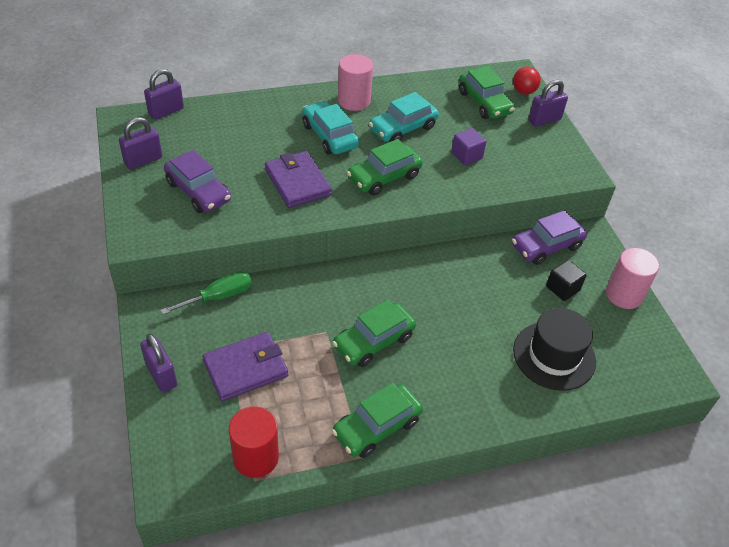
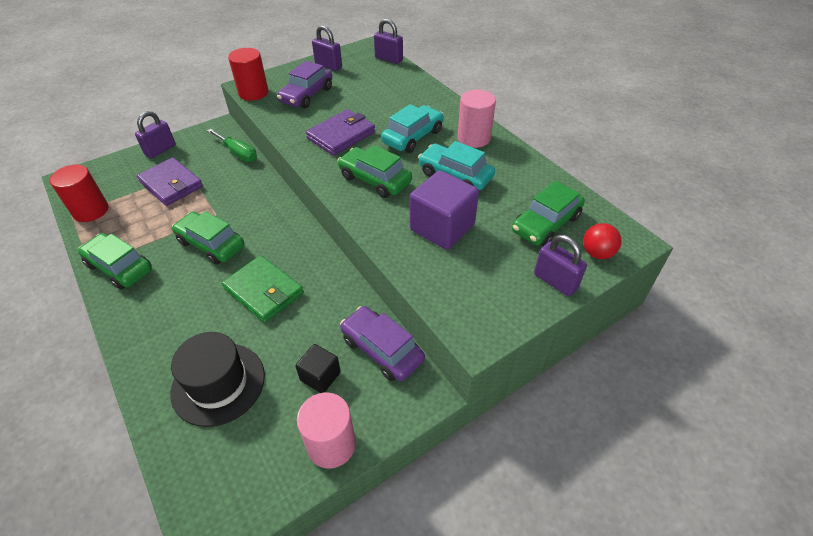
camera: 75 degrees right, 0 degrees up
purple cube [451,128,486,165] -> purple cube [410,170,479,250], size x1.80
none -> green wallet [222,255,304,323]
none -> red cylinder [228,48,268,101]

